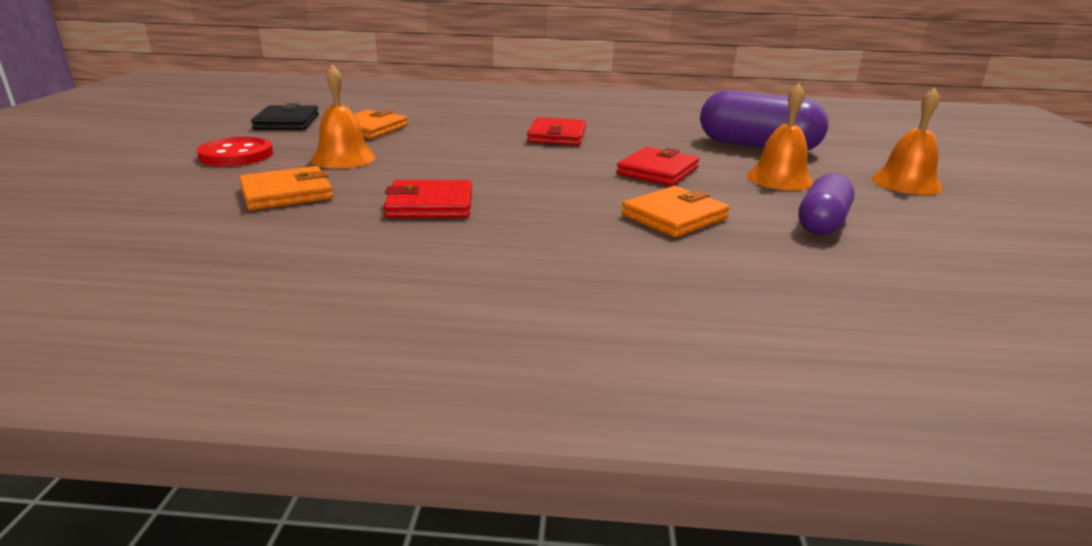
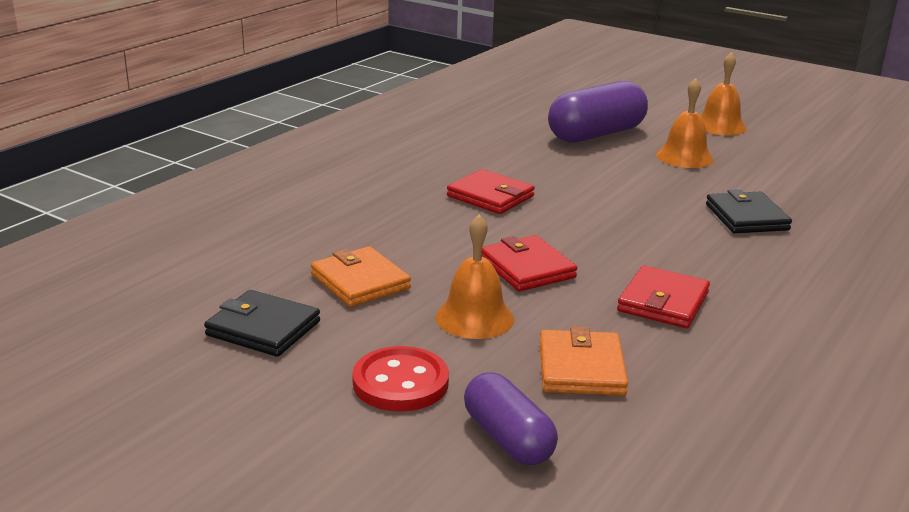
camera: 60 degrees left, 0 degrees up
red wallet [616,147,699,186] -> red wallet moved to [482,235,577,291]
orange wallet [621,186,730,237] -> black wallet [706,189,792,233]
purple capsule [798,173,854,235] -> purple capsule moved to [464,372,558,465]

